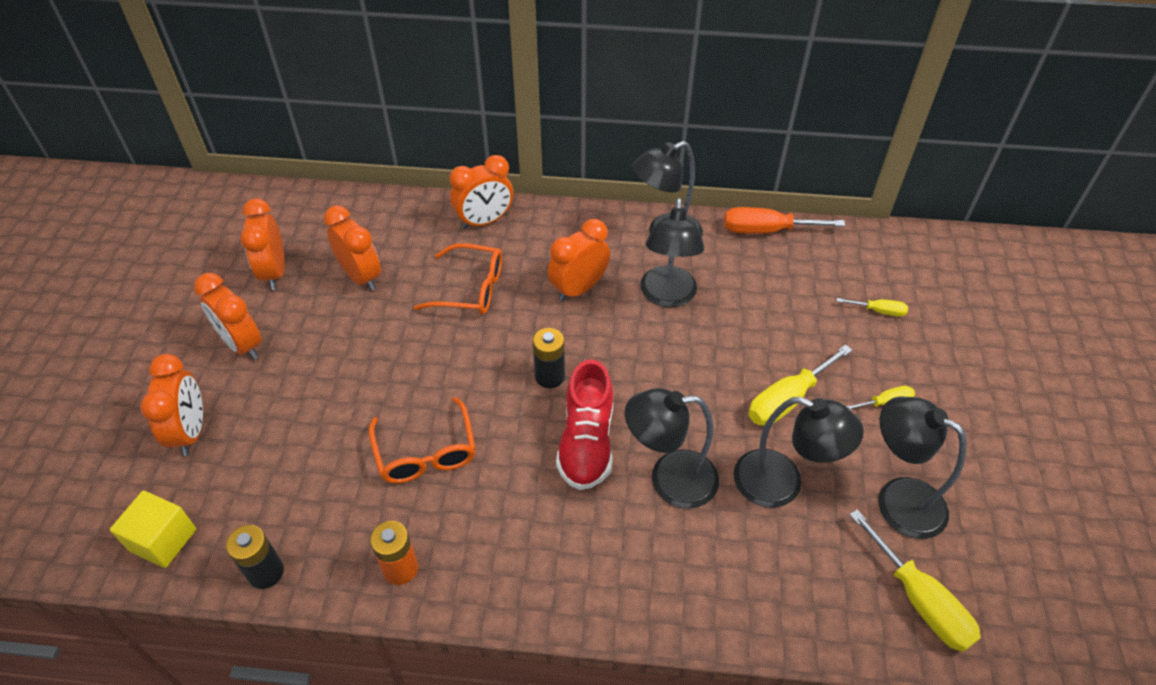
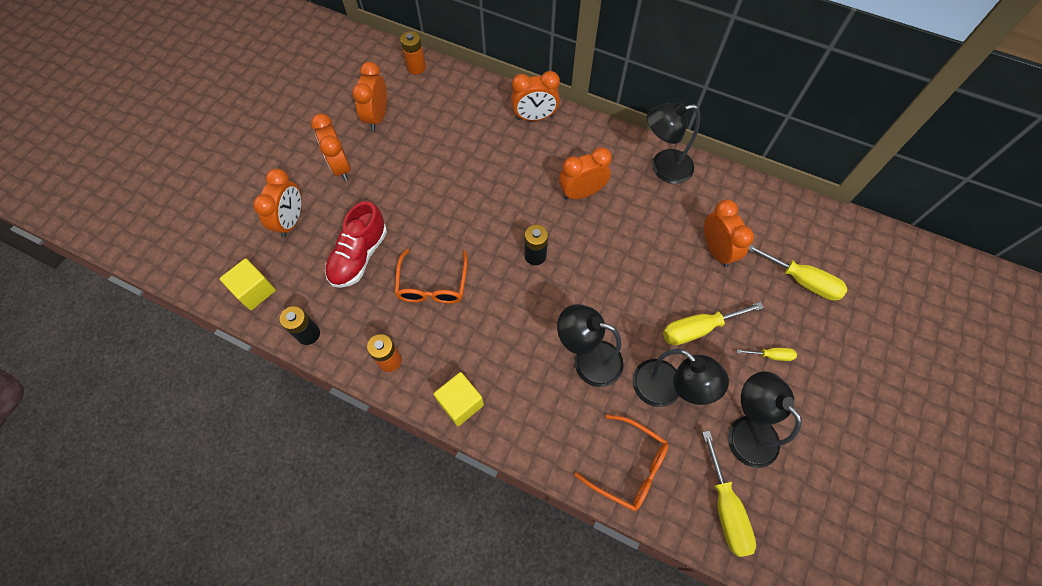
camera: 20 degrees right, 15 degrees up
orange clock [324,205,381,291] -> orange clock moved to [704,199,754,267]
orange glasses [414,243,502,315] -> orange glasses moved to [574,414,669,511]
red shoe [556,359,613,490] -> red shoe moved to [325,201,387,288]
black lamp [641,198,705,307] -> none
orange screwdriver [724,207,845,234] -> none
yellow screwdriver [837,298,908,317] -> yellow screwdriver [748,245,847,301], size x1.86
none -> orange battery [400,31,426,75]
none -> yellow cube [434,372,484,426]

